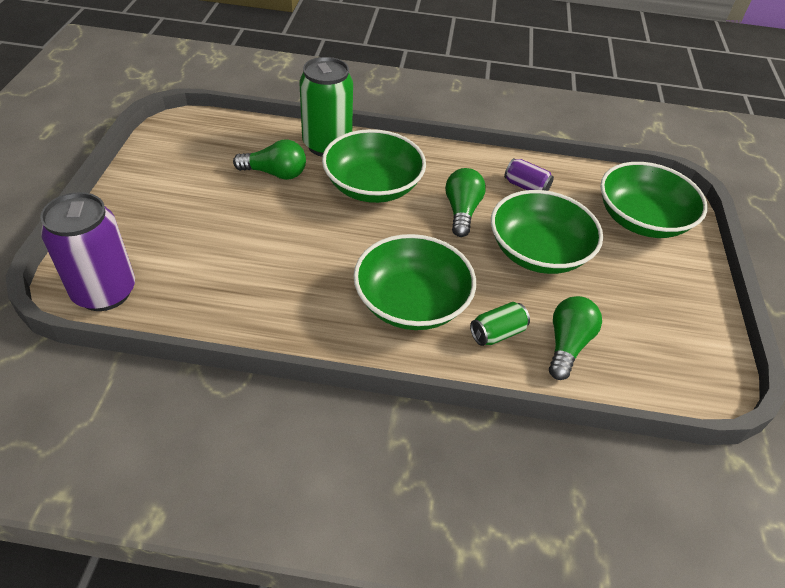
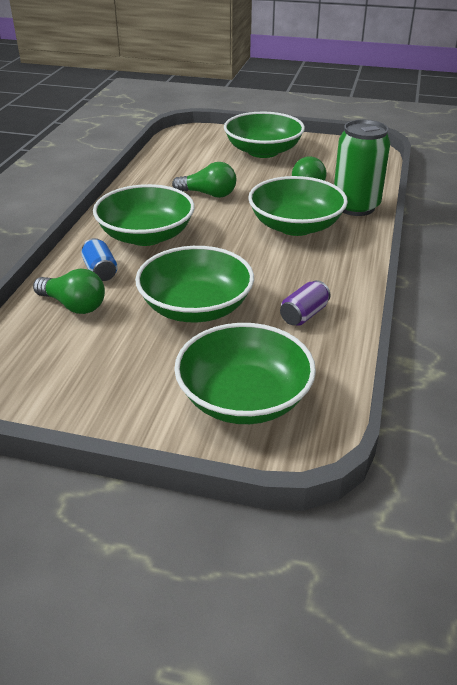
camera: 100 degrees right, 10 degrees down
purple can [40,192,135,311] -> none
green light bulb [445,168,486,237] -> green light bulb moved to [172,162,236,198]
green can [470,302,530,346] -> blue can [81,238,118,281]
none -> green bowl [224,112,305,158]

